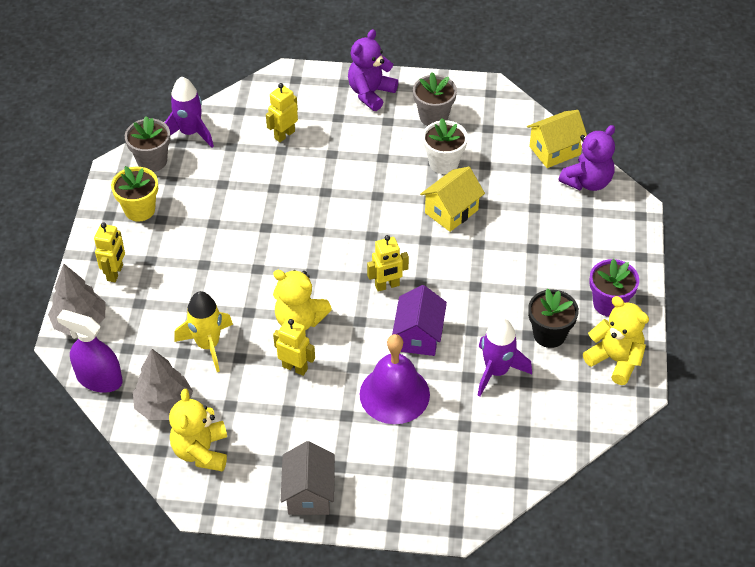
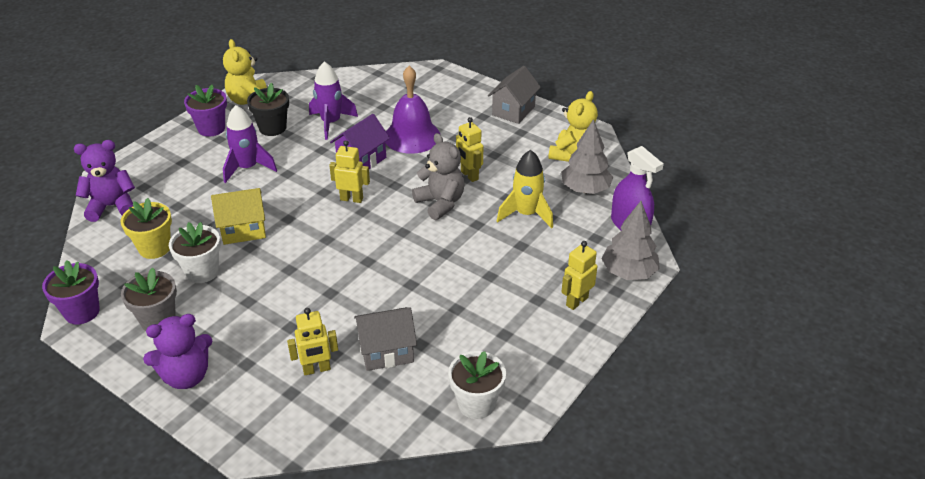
camera: 150 degrees left, 10 degrees down
yellow flower pot [111,166,158,222] -> yellow flower pot moved to [121,198,172,259]
grey flower pot [125,116,170,172] -> white flower pot [448,351,506,419]
purple rocket [164,77,214,147] -> purple rocket moved to [223,105,277,183]
yellow teddy bear [273,270,332,331] -> grey teddy bear [412,133,465,220]
yellow house [527,110,587,168] -> none
none -> purple flower pot [42,260,100,325]
none -> grey house [354,307,417,371]

